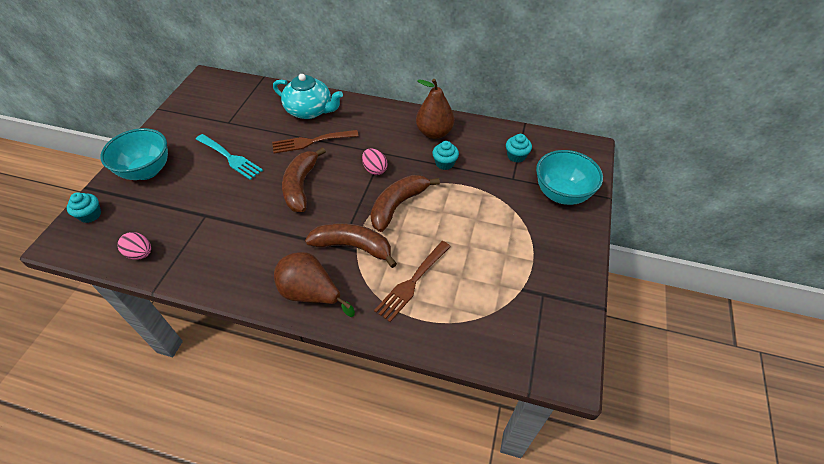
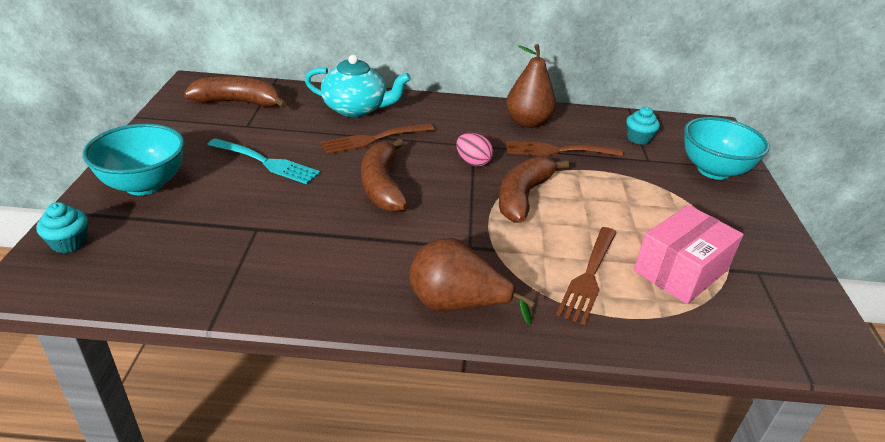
camera: 15 degrees left, 15 degrees down
pink egg [117,232,151,260] -> none
brown banana [305,223,397,268] -> brown banana moved to [184,76,287,108]
turquoise cupcake [432,141,459,170] -> brown fork [506,141,623,156]
none -> pink box [633,205,744,304]

